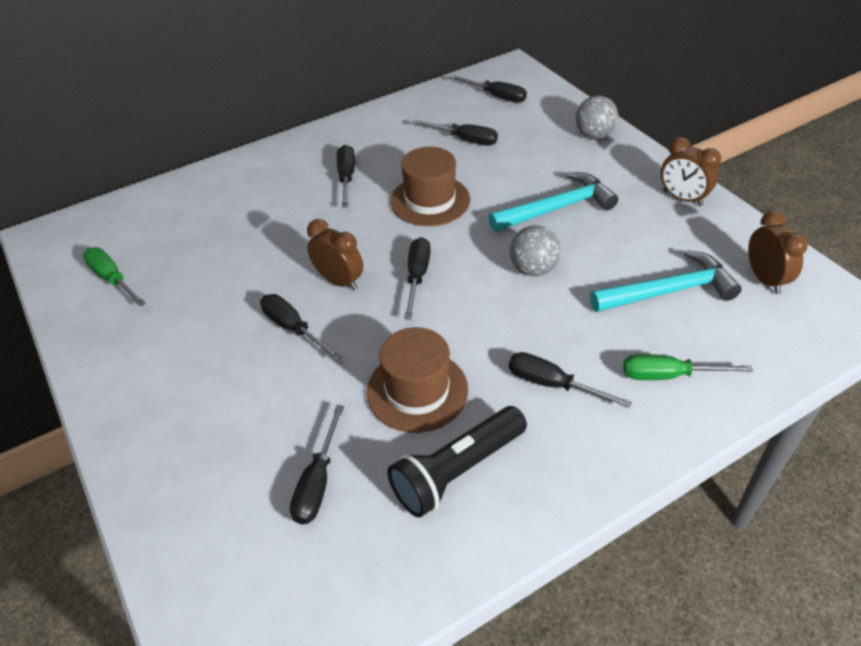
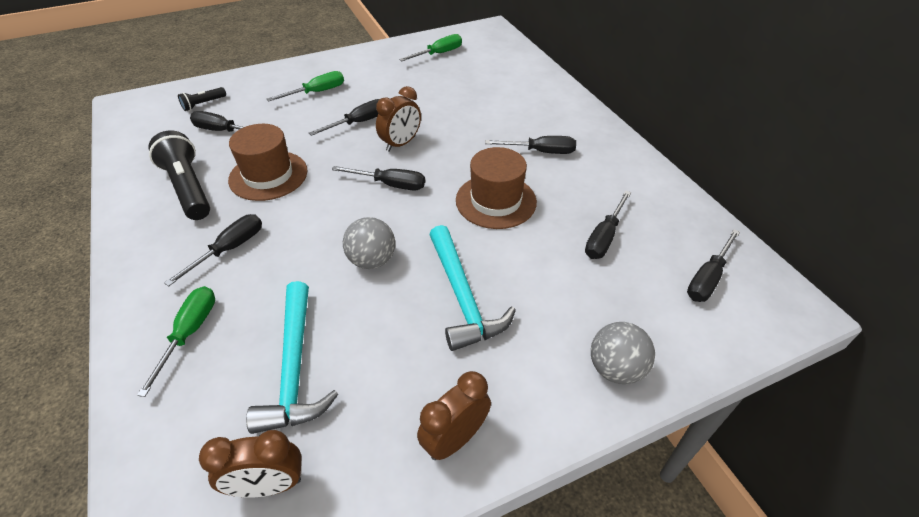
camera: 95 degrees right, 0 degrees up
none -> black flashlight [178,87,226,111]
none -> green screwdriver [267,71,344,102]

